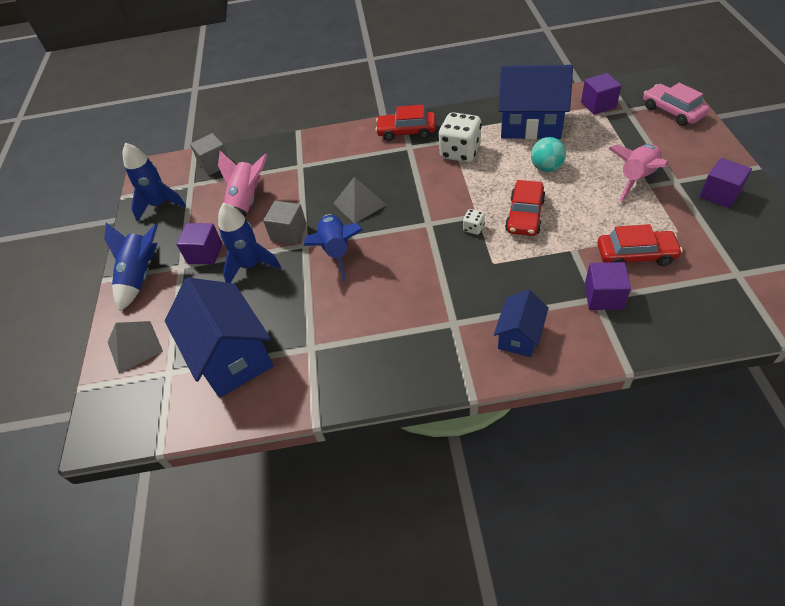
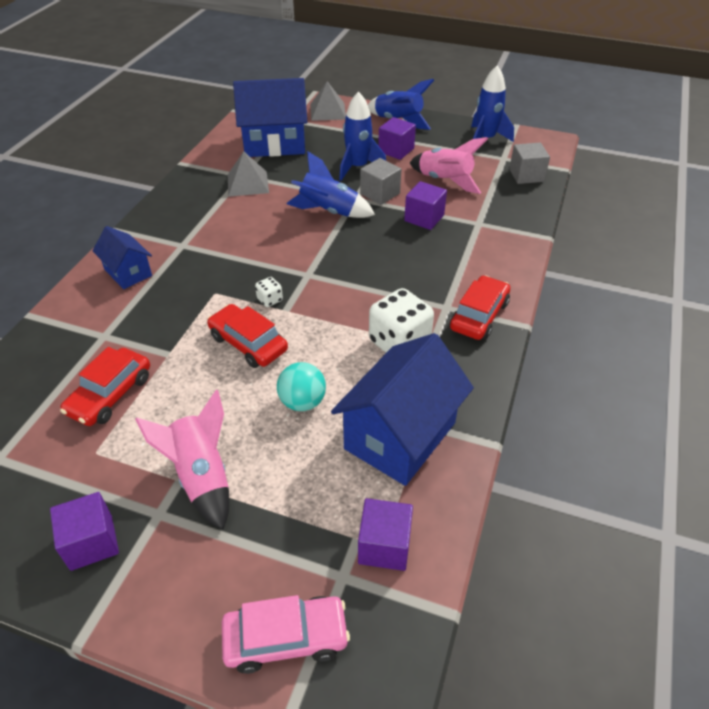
camera: 110 degrees right, 5 degrees down
grey pyramid [333,177,386,223] -> grey pyramid moved to [228,151,269,197]
purple cube [585,262,631,310] -> purple cube moved to [404,181,447,230]

